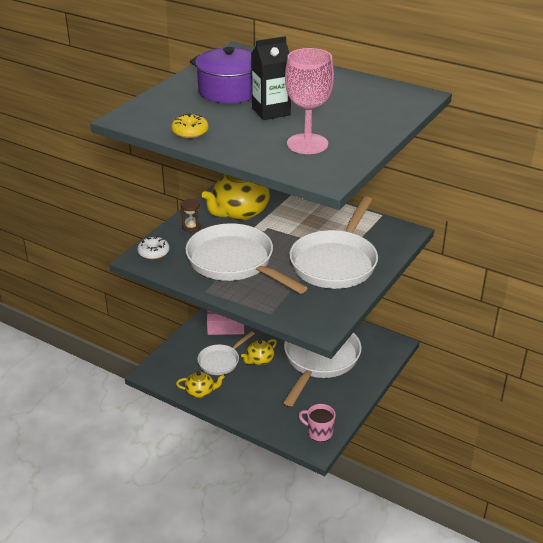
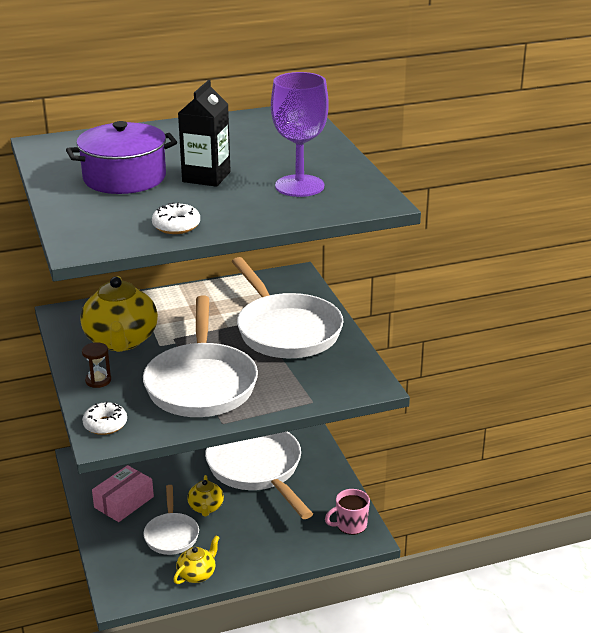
camera: 50 degrees left, 5 degrees down
yellow donut [171,114,208,138] -> white donut [152,202,200,234]
white pan [185,223,308,294] -> white pan turned 90 degrees counterclockwise [143,295,258,417]
pink goblet [285,48,334,154] -> purple goblet [271,72,329,197]

